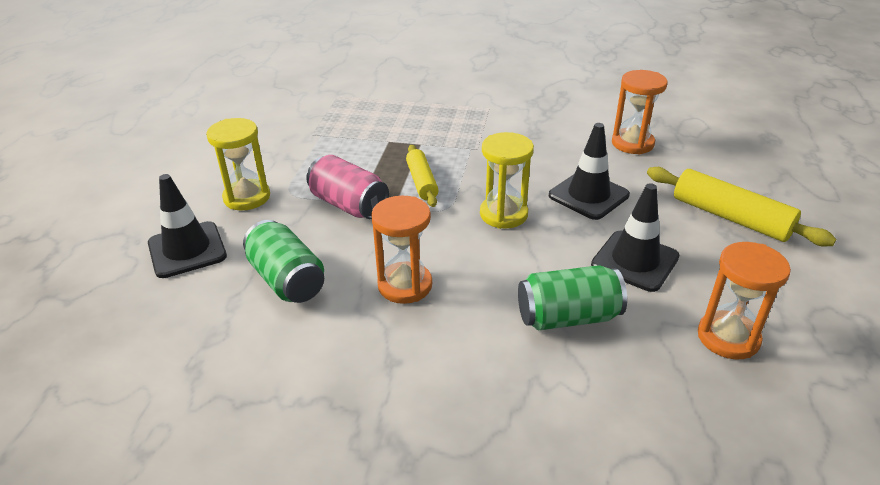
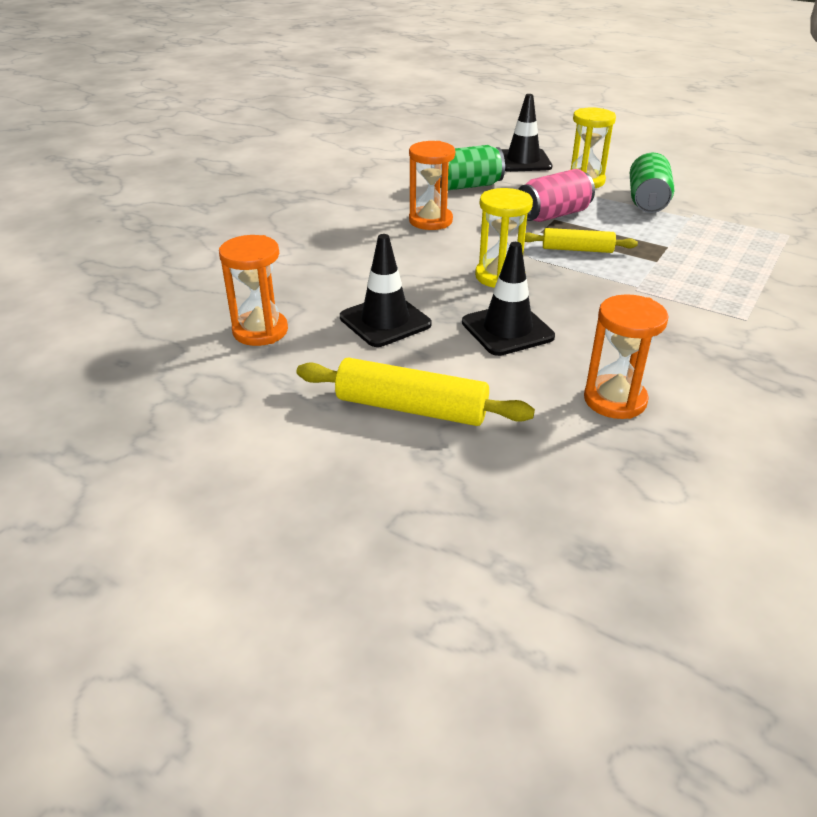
camera: 110 degrees right, 0 degrees up
green can [518,265,627,330] -> green can moved to [630,152,674,213]
yellow rolling pin [647,167,836,246] -> yellow rolling pin turned 45 degrees clockwise [296,357,535,426]

